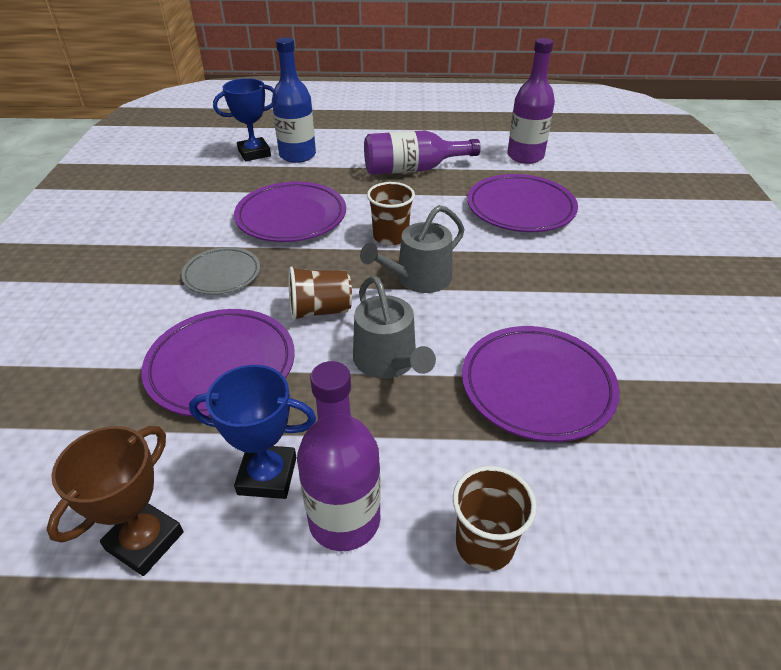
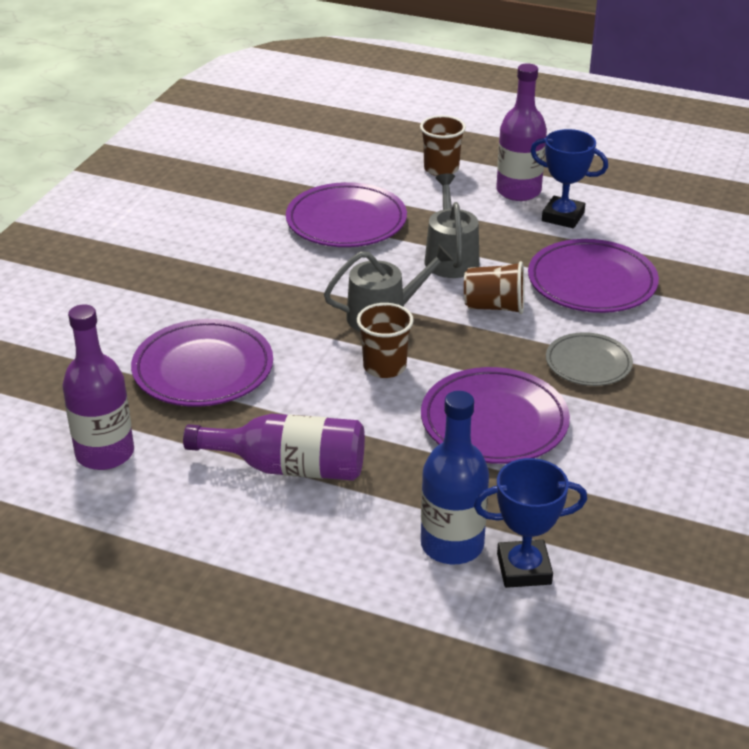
camera: 160 degrees left, 5 degrees down
brown trophy [47,426,183,576] -> none

